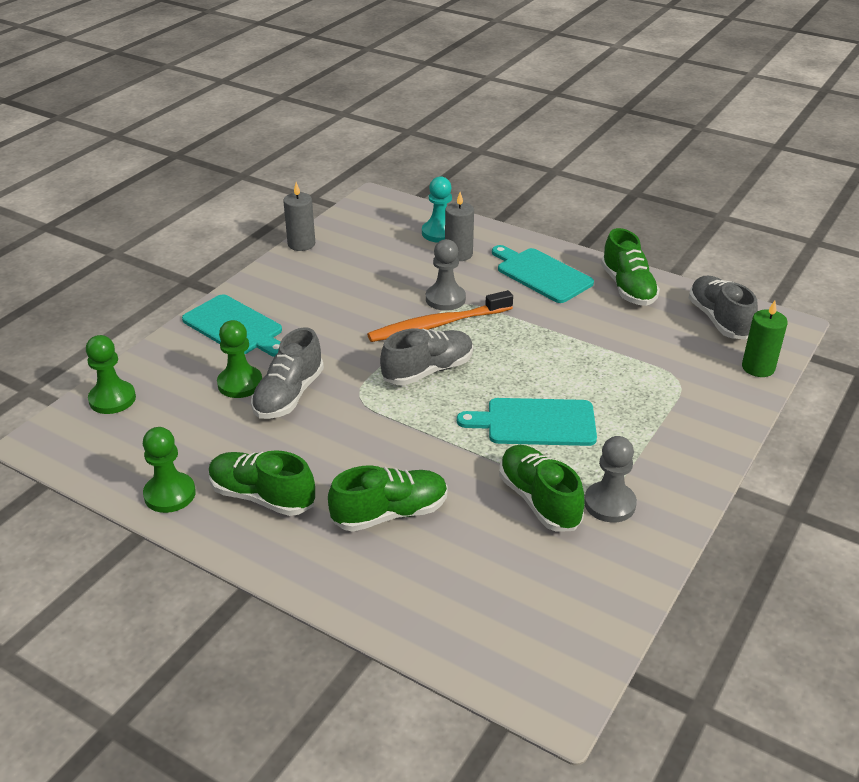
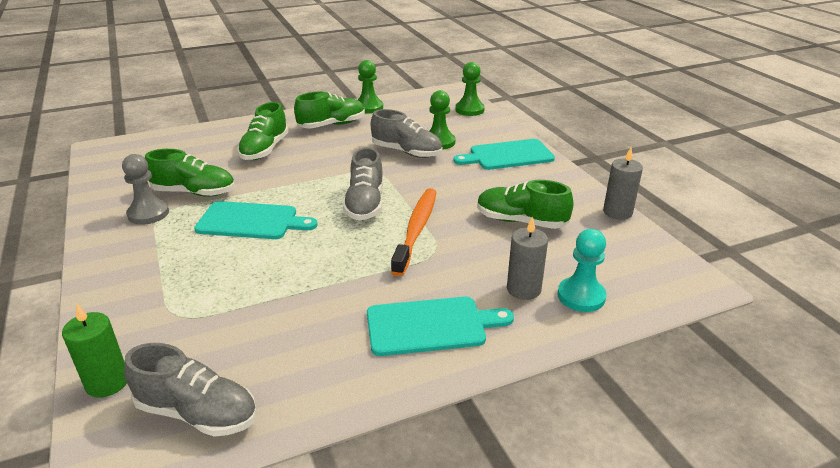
camera: 125 degrees right, 5 degrees down
grey shoe [251,327,324,419] -> grey shoe turned 150 degrees clockwise [371,109,442,158]
grey pawn [426,239,466,311] -> none
turquoise cutting board [457,398,597,446] -> turquoise cutting board turned 60 degrees clockwise [194,201,318,239]
green shoe [601,228,660,306] -> green shoe moved to [477,180,573,229]

